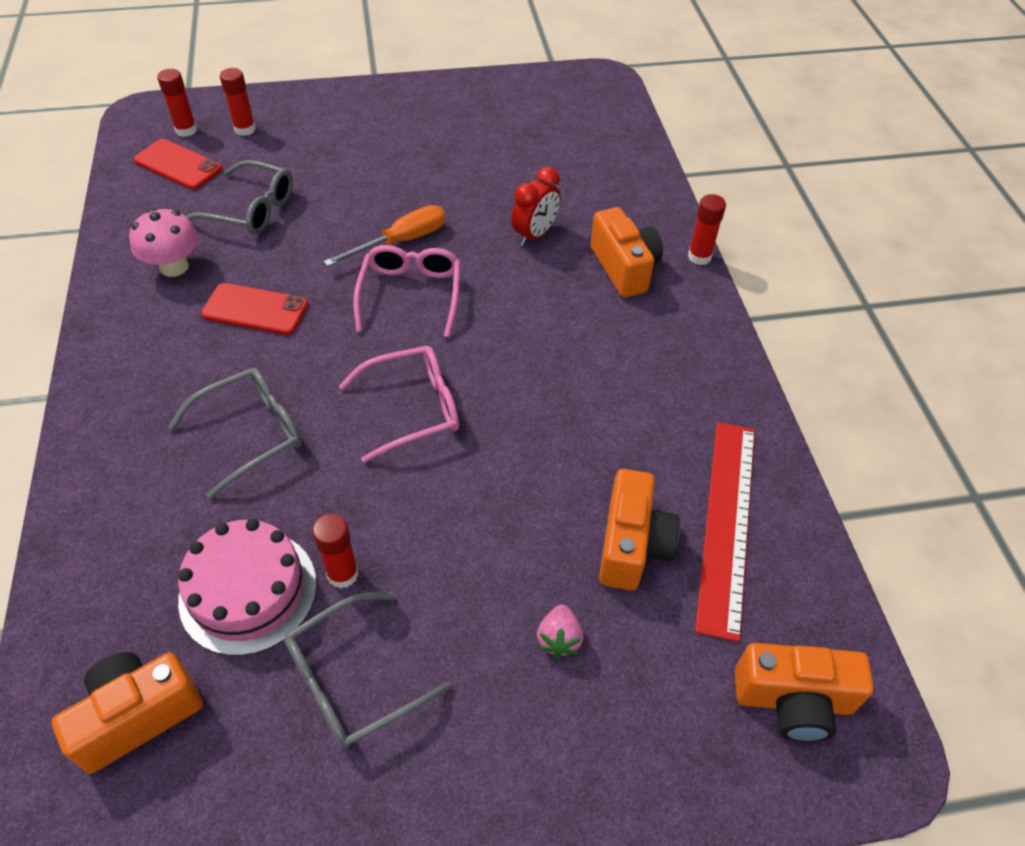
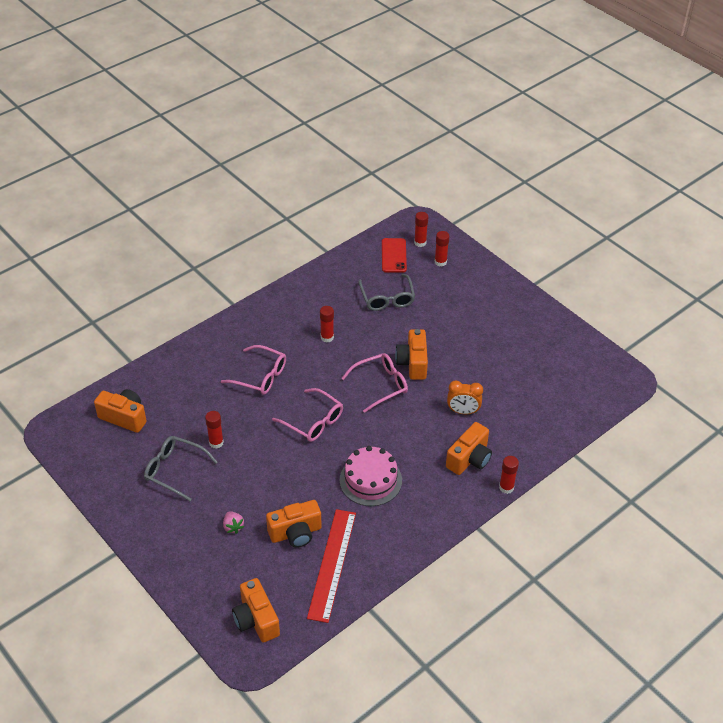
camera: 60 degrees right, 5 degrees down
pink mushroom [129,208,199,277] -> none
grey glasses [168,368,302,499] -> pink glasses [221,345,286,395]
pink cake [178,519,317,656] -> pink cake moved to [340,446,402,506]
red phone [201,283,308,335] -> red glue stick [320,306,334,342]
orange screwdriver [324,205,445,266] -> orange camera [395,329,428,380]
red clock [511,167,561,246] -> orange clock [447,380,483,414]
pink strawberry [537,604,583,658] -> pink strawberry turned 90 degrees counterclockwise [223,511,245,534]
red ruler [695,422,755,642] -> red ruler turned 60 degrees counterclockwise [307,509,356,623]

